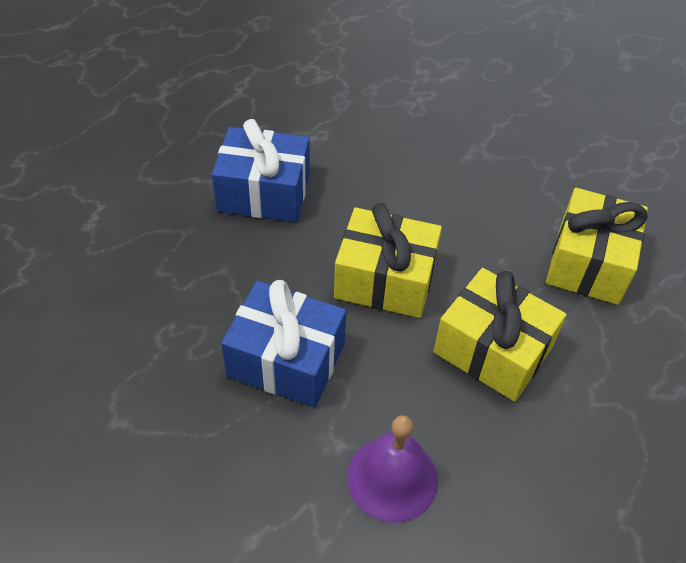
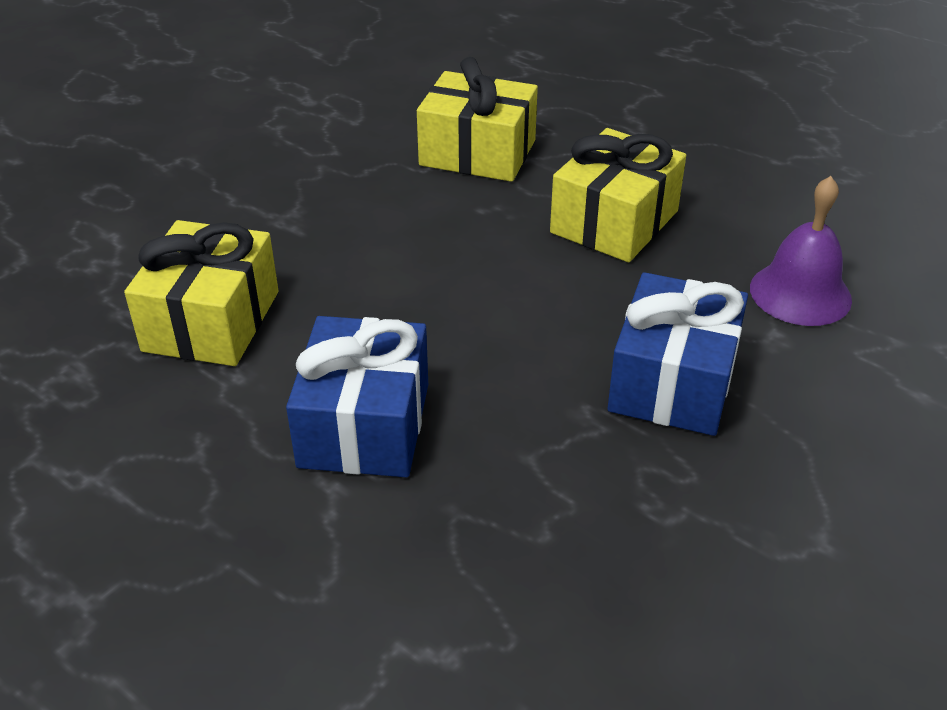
camera: 90 degrees left, 10 degrees down
yellow gift [334,203,442,318] -> yellow gift moved to [124,220,279,366]

